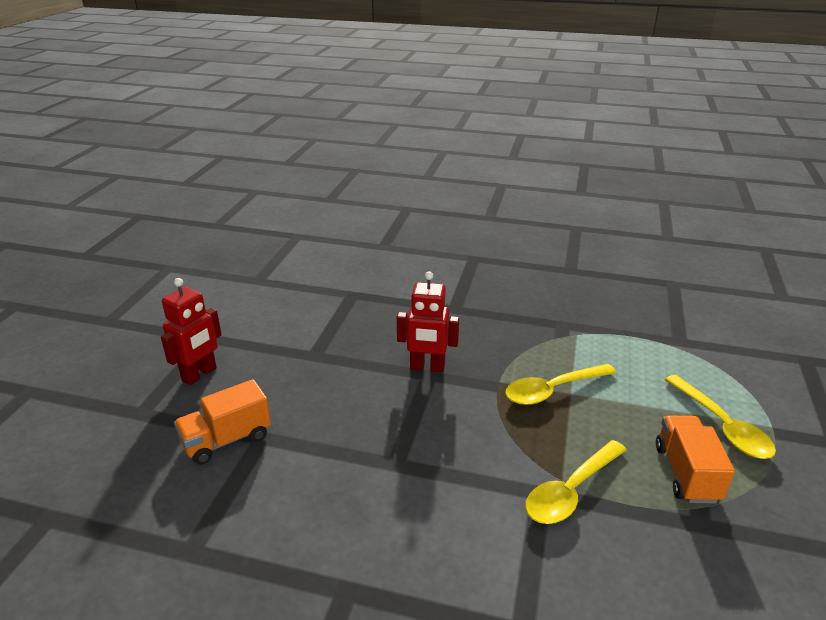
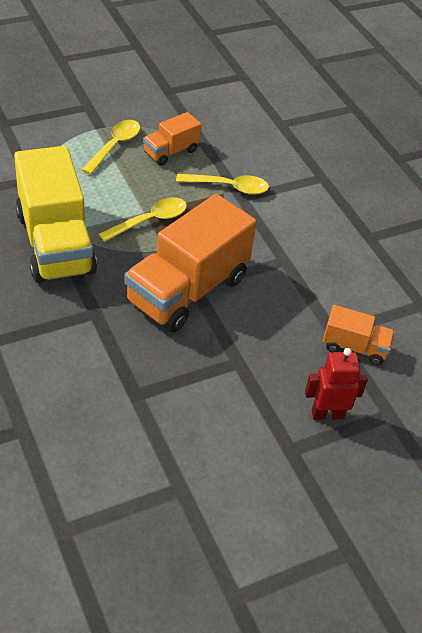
camera: 135 degrees left, 15 degrees up
red robot [397,271,459,372] -> orange truck [124,194,257,333]
yellow spoon [505,364,616,405] -> yellow spoon turned 60 degrees counterclockwise [99,197,187,242]
none -> yellow truck [14,146,97,283]

